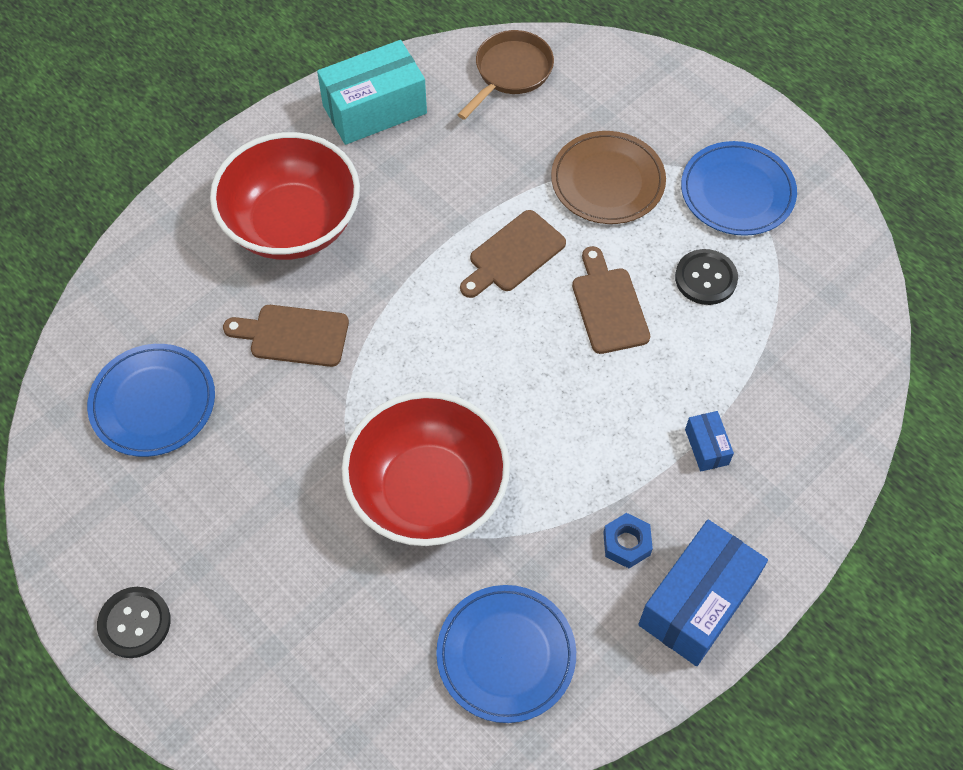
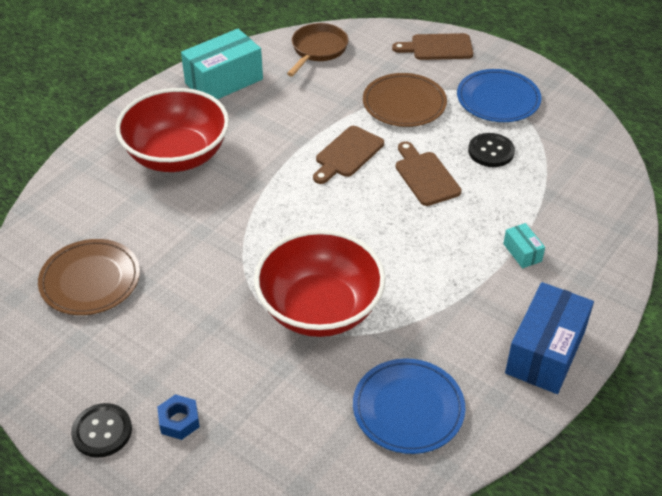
camera: 10 degrees left, 15 degrees down
blue plate [87,344,215,457] -> brown plate [38,239,140,315]
brown cutting board [223,305,349,367] -> brown cutting board moved to [392,33,473,60]
blue nut [603,513,653,568] -> blue nut moved to [157,394,200,440]
blue box [685,411,734,472] -> turquoise box [503,223,545,268]

